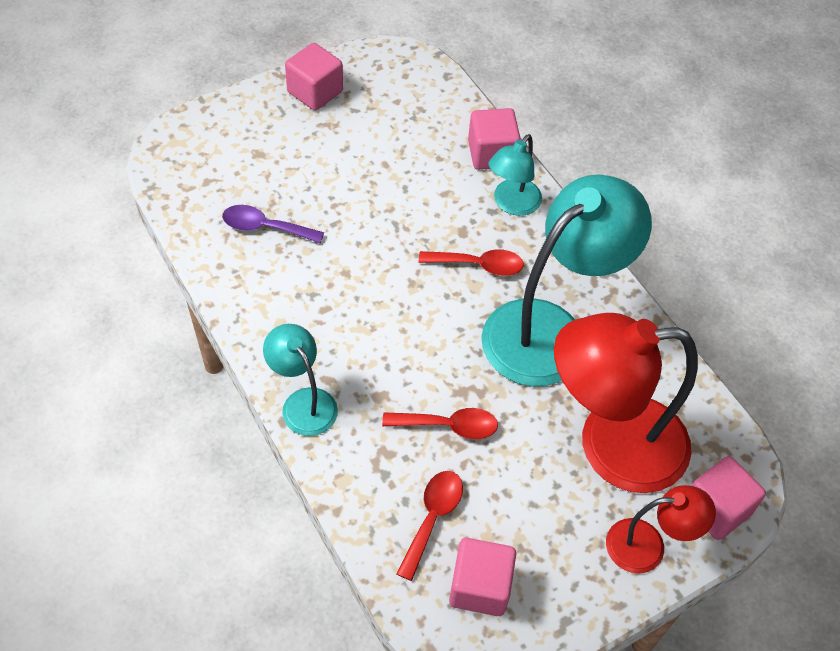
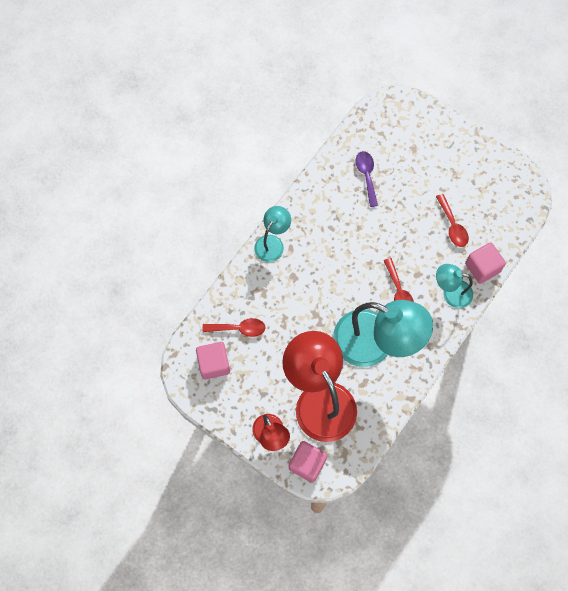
camera: 70 degrees right, 15 degrees up
pink cube [285,43,343,111] -> none
red spoon [382,408,498,439] -> red spoon moved to [436,194,469,247]

